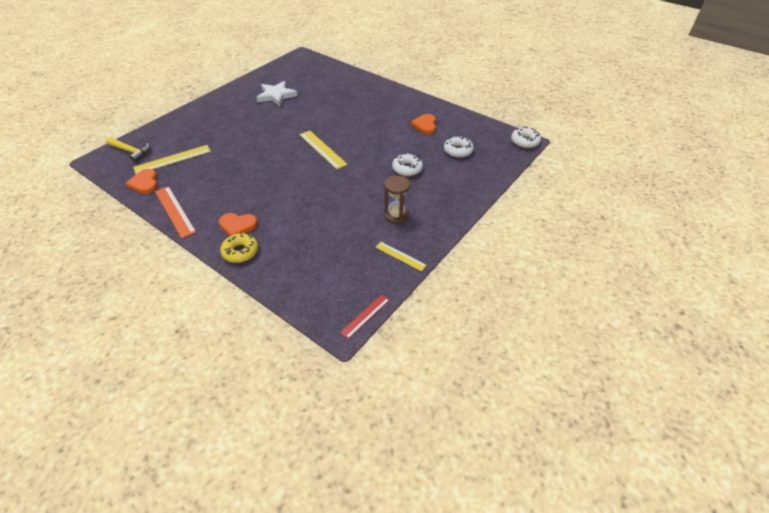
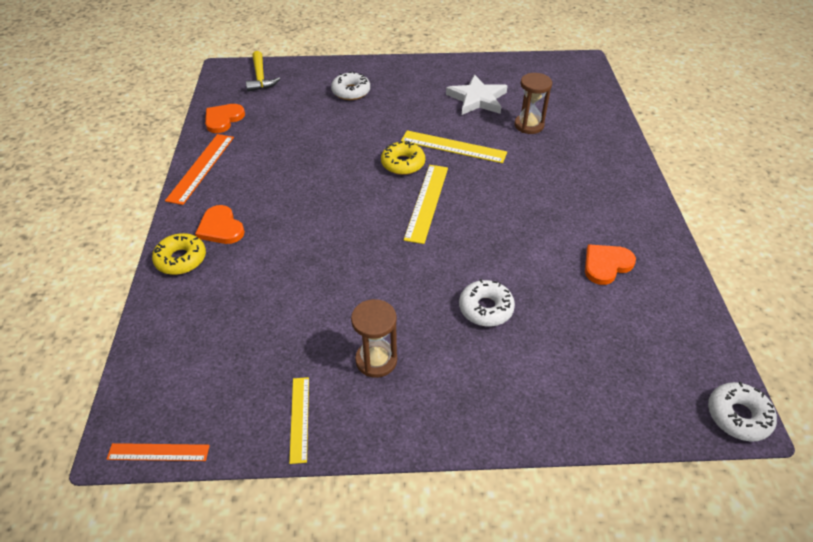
camera: 50 degrees right, 0 degrees up
yellow ruler [133,145,211,174] -> yellow ruler moved to [401,130,507,163]
red ruler [340,294,389,339] -> orange ruler [107,443,210,461]
white donut [444,135,474,158] -> white donut moved to [331,71,370,100]
none -> yellow donut [381,141,425,175]
none -> brown hourglass [514,73,552,134]

